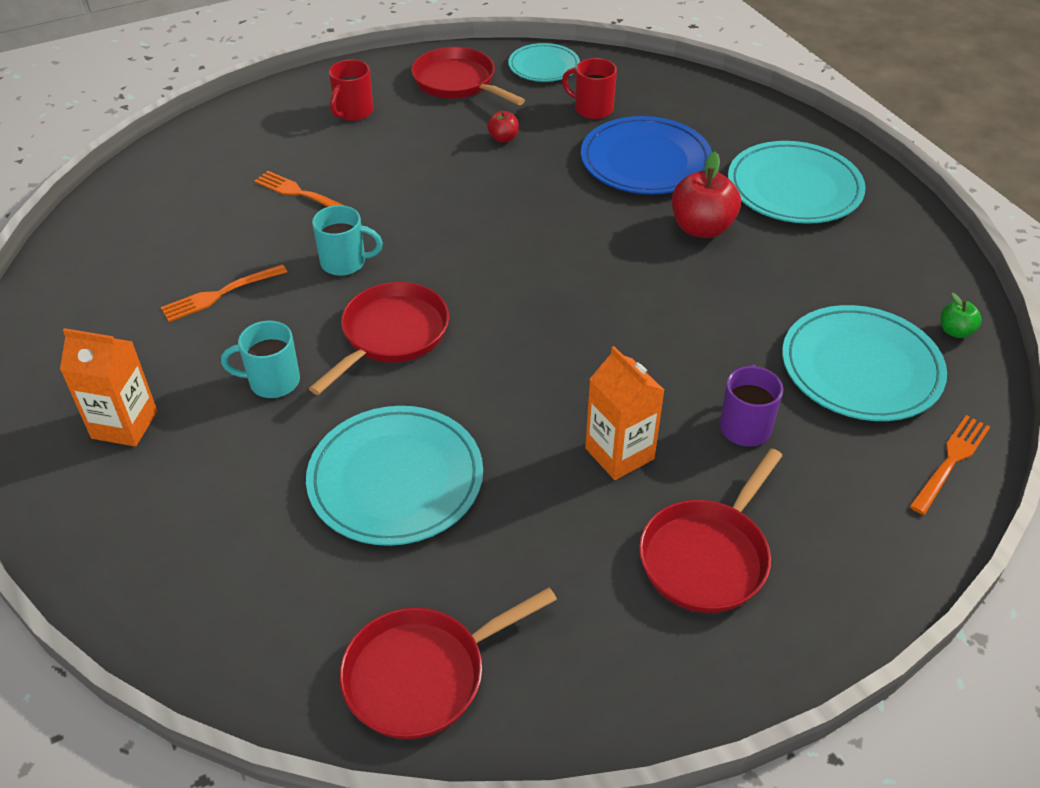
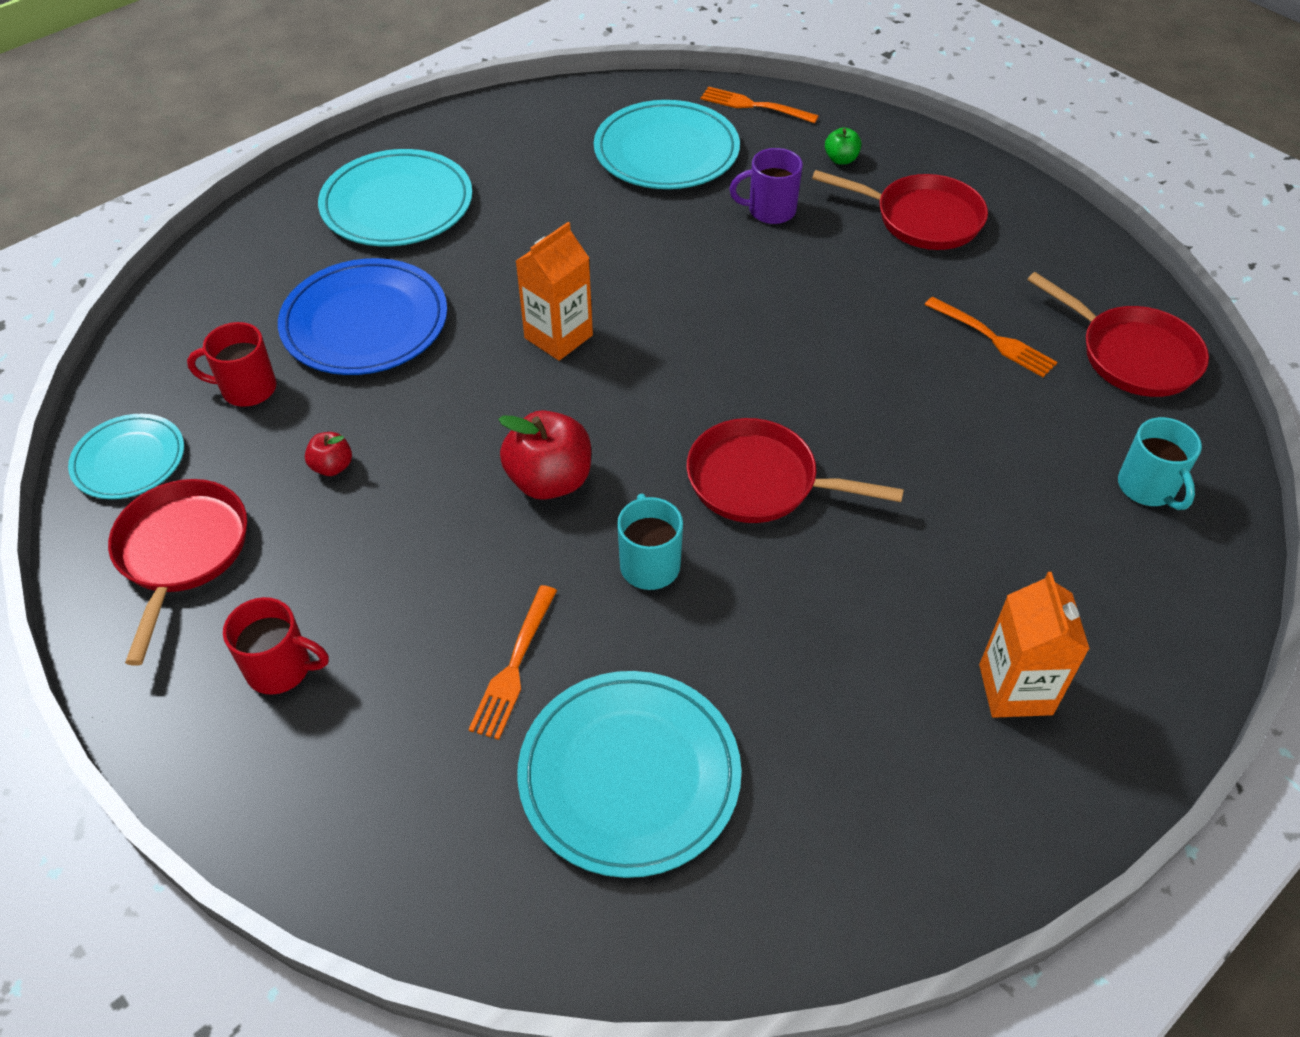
camera: 105 degrees left, 5 degrees up
orange fork [161,264,287,322] -> orange fork moved to [925,297,1057,377]
turquoise mug [221,321,300,398] -> turquoise mug moved to [1118,417,1202,510]
turquoise plate [306,406,483,546] -> turquoise plate moved to [517,671,741,878]
red pan [411,47,525,105] -> red pan turned 150 degrees clockwise [108,479,247,666]
red mug [562,58,617,119] -> red mug turned 75 degrees clockwise [187,322,276,407]
orange carton [585,346,664,480] -> orange carton moved to [516,222,593,361]
red apple [672,152,741,238] -> red apple moved to [498,410,591,500]
green apple [941,293,982,338] -> green apple moved to [825,127,861,164]

